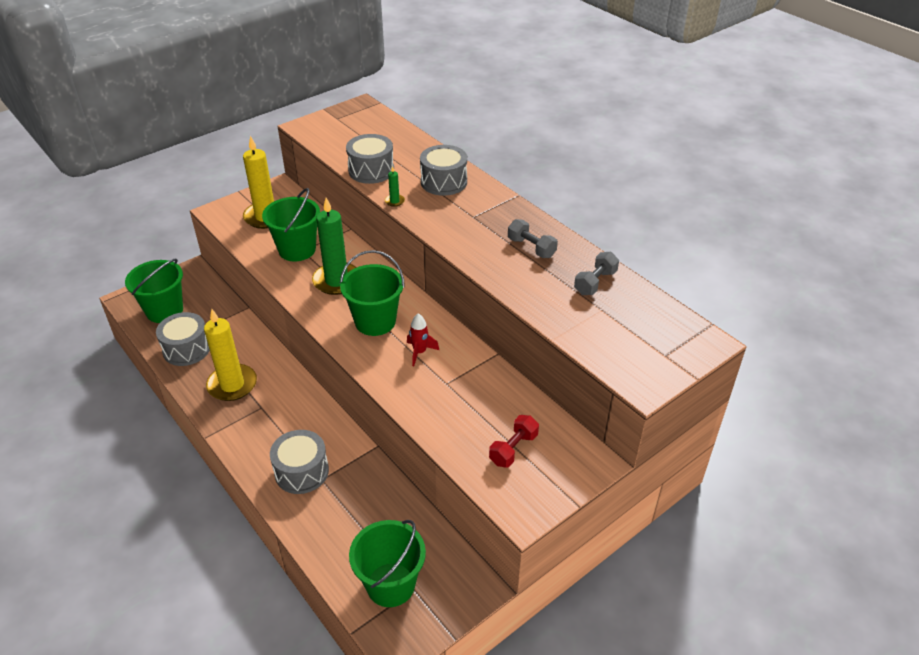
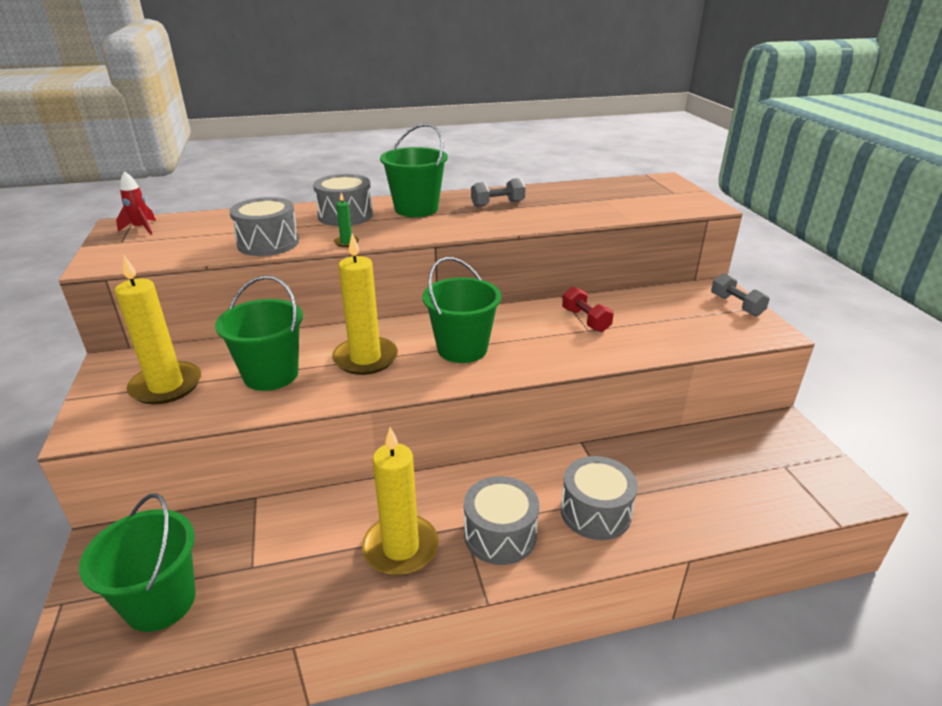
camera: 65 degrees left, 10 degrees down
grey drum [156,312,210,366] -> grey drum moved to [464,476,539,565]
green candle [312,198,357,295] -> yellow candle [332,234,398,375]
green bucket [349,520,426,607] -> green bucket moved to [380,123,448,217]
red rocket [407,313,439,366] -> red rocket moved to [116,171,156,235]
red dumbbell [489,415,539,467] -> red dumbbell moved to [562,286,614,332]
grey dumbbell [574,252,619,295] -> grey dumbbell moved to [711,273,770,316]

